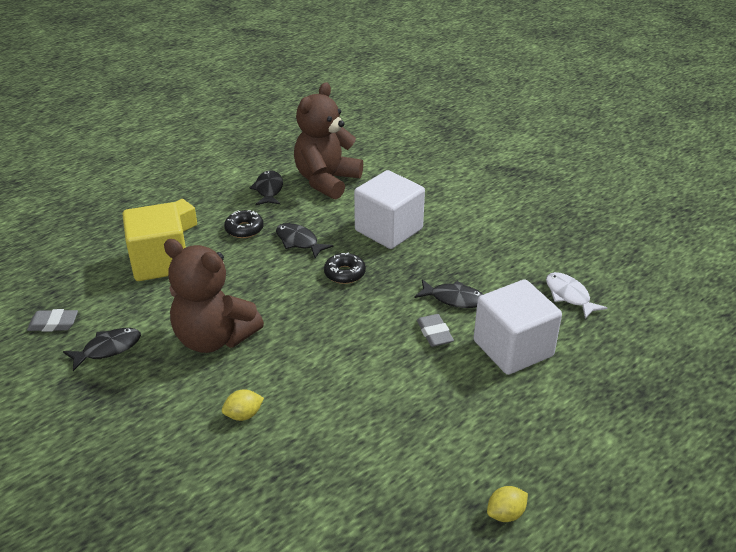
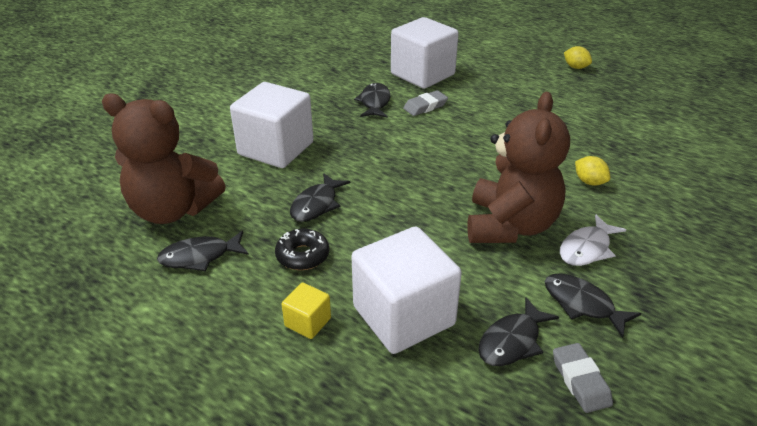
camera: 105 degrees left, 0 degrees up
yellow cube [123,202,186,281] -> white cube [351,227,462,354]
black donut [324,252,366,284] -> none
white fish [546,272,607,319] -> white fish moved to [560,215,626,266]
none -> black fish [478,297,559,366]

